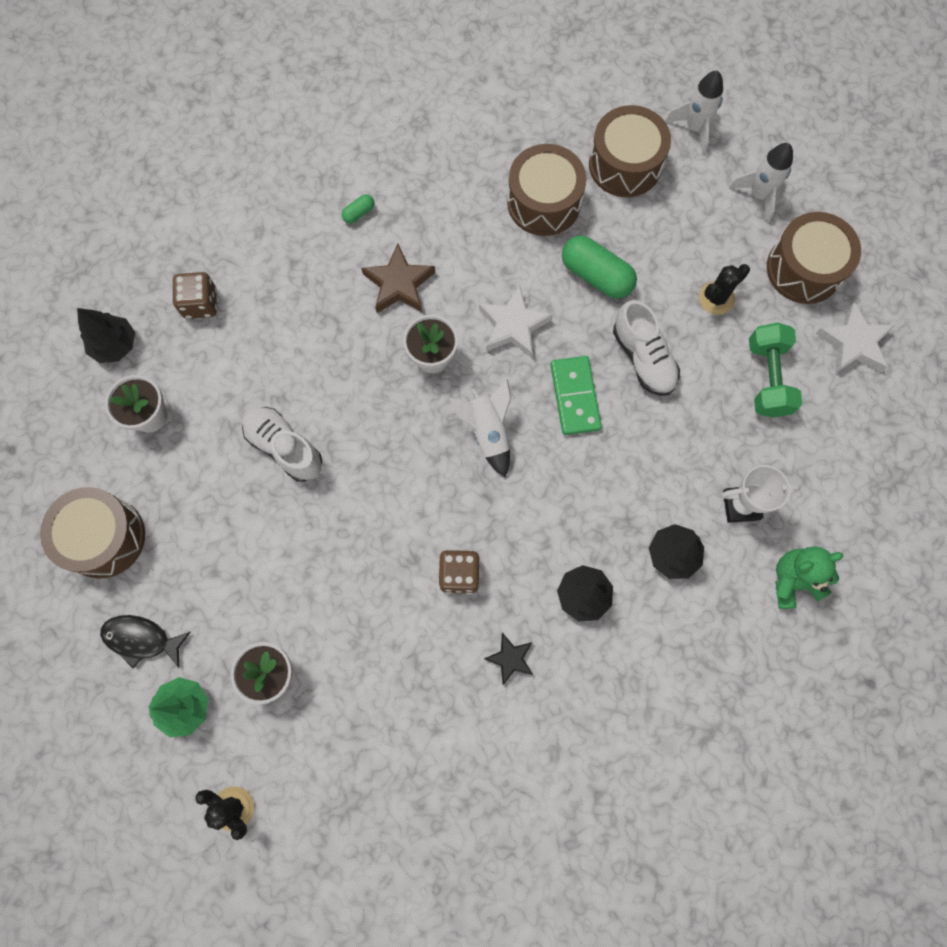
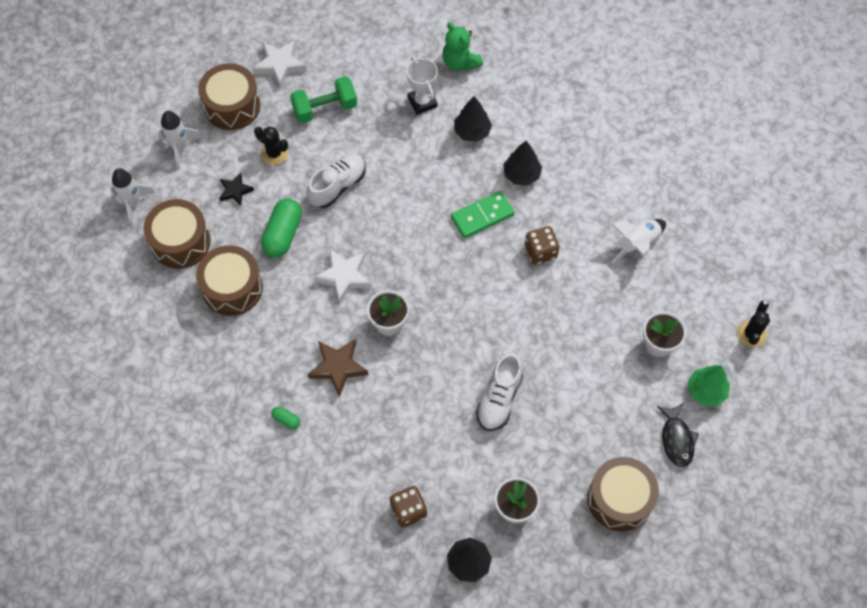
camera: 110 degrees left, 10 degrees down
white rocket [449,379,511,477] -> white rocket moved to [611,219,666,263]
black star [484,633,533,684] -> black star moved to [219,173,254,206]
green domino [550,356,602,435] -> green domino moved to [451,191,515,238]

